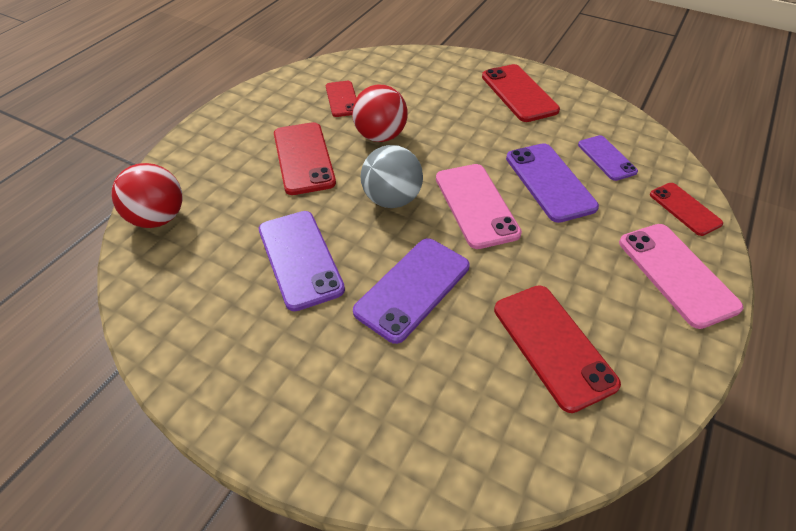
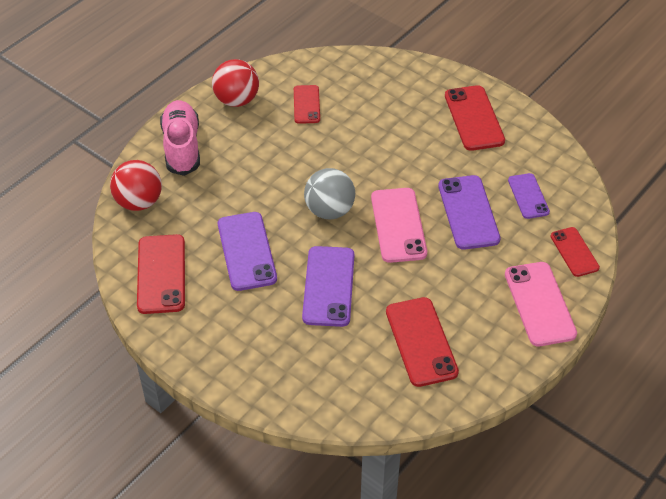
camera: 10 degrees right, 0 degrees up
red phone [274,122,336,195] -> red phone moved to [137,234,185,314]
red ball [352,85,408,142] -> red ball moved to [212,59,259,107]
purple phone [353,238,470,344] -> purple phone turned 45 degrees counterclockwise [302,246,354,327]
none -> pink shoe [160,100,200,176]

